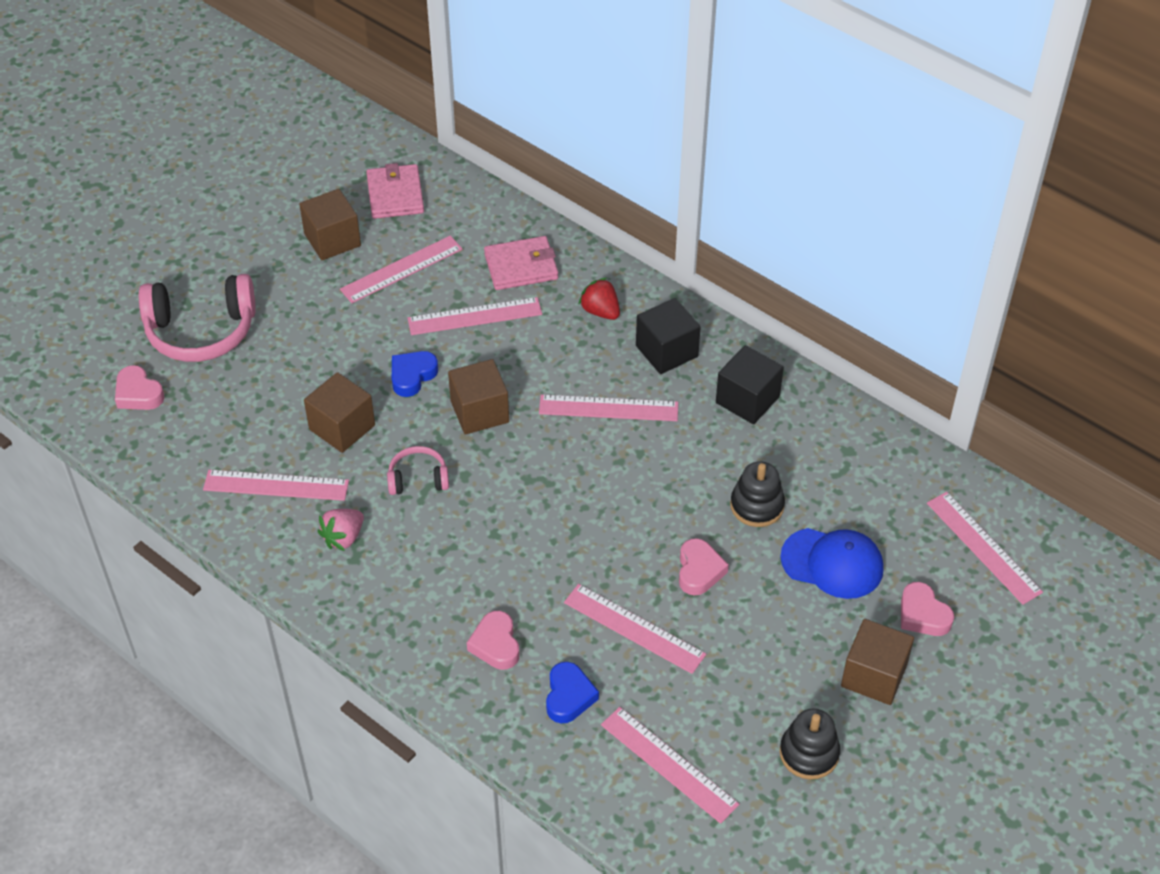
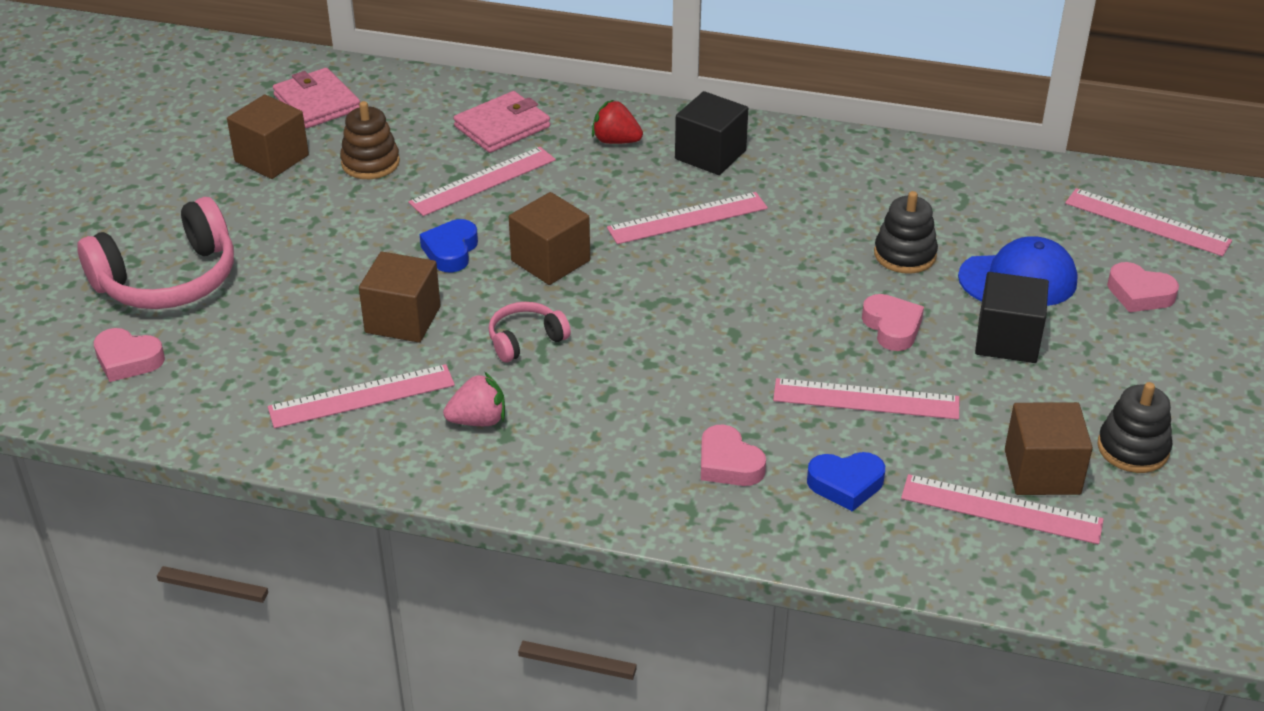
camera: 25 degrees left, 10 degrees down
pink strawberry [318,509,364,551] -> pink strawberry turned 120 degrees counterclockwise [443,372,505,426]
pink ruler [340,236,463,303] -> brown stacking toy [340,101,400,179]
blue heart [546,662,599,723] -> blue heart turned 105 degrees clockwise [807,452,885,512]
black cube [716,345,784,424] -> black cube moved to [975,272,1049,363]
brown cube [841,619,914,705] -> brown cube moved to [1005,402,1093,495]

